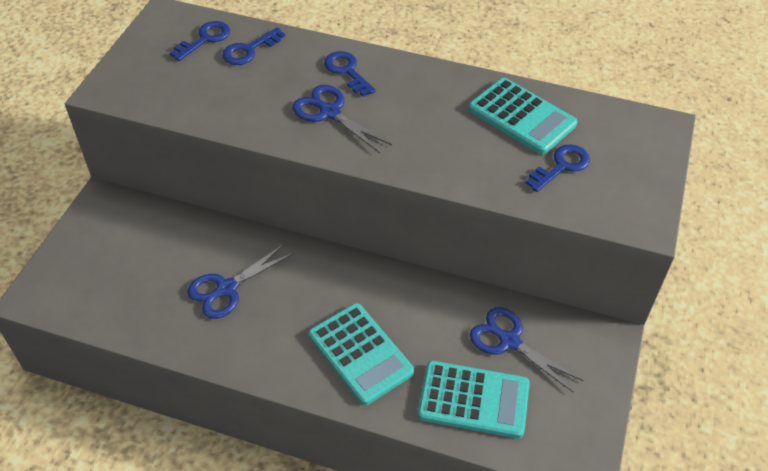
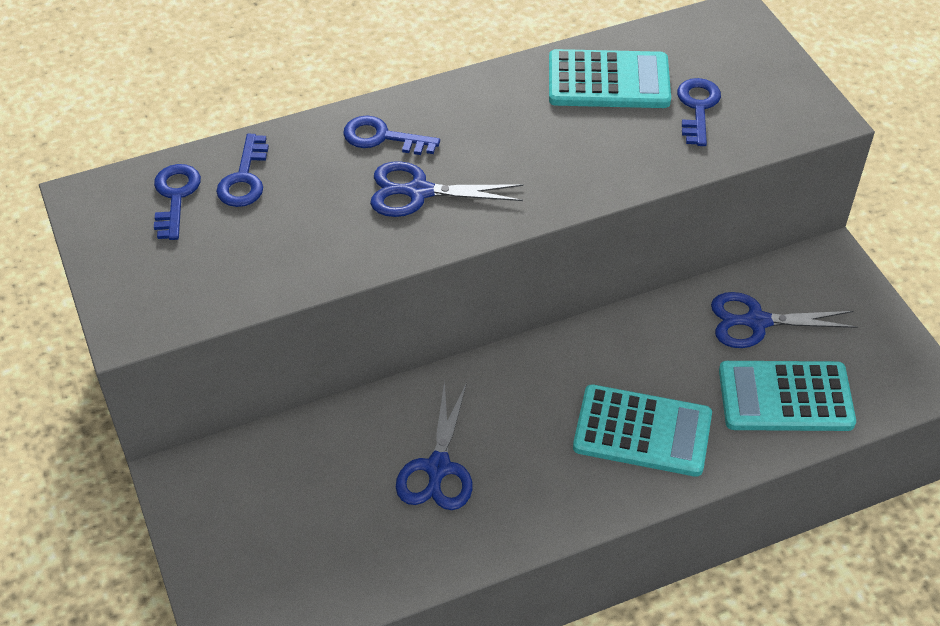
camera: 40 degrees left, 0 degrees up
turquoise calculator [418,361,530,438] -> turquoise calculator turned 150 degrees counterclockwise [719,361,856,431]

